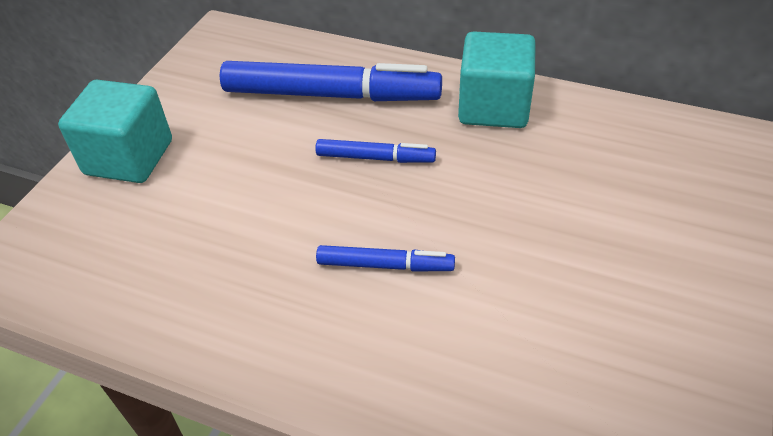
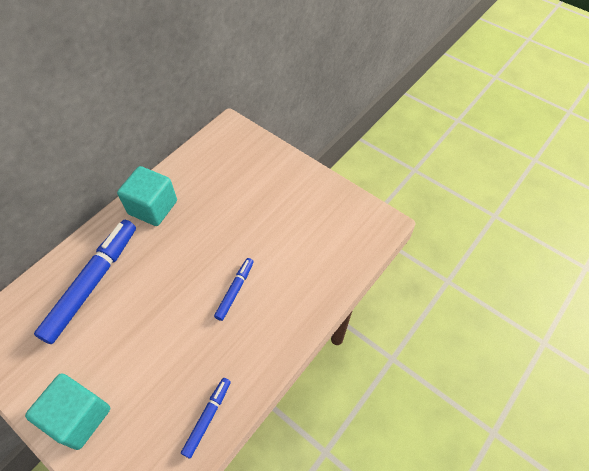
camera: 75 degrees left, 10 degrees up
blue marker [315,139,436,163] -> blue marker moved to [181,378,231,459]

